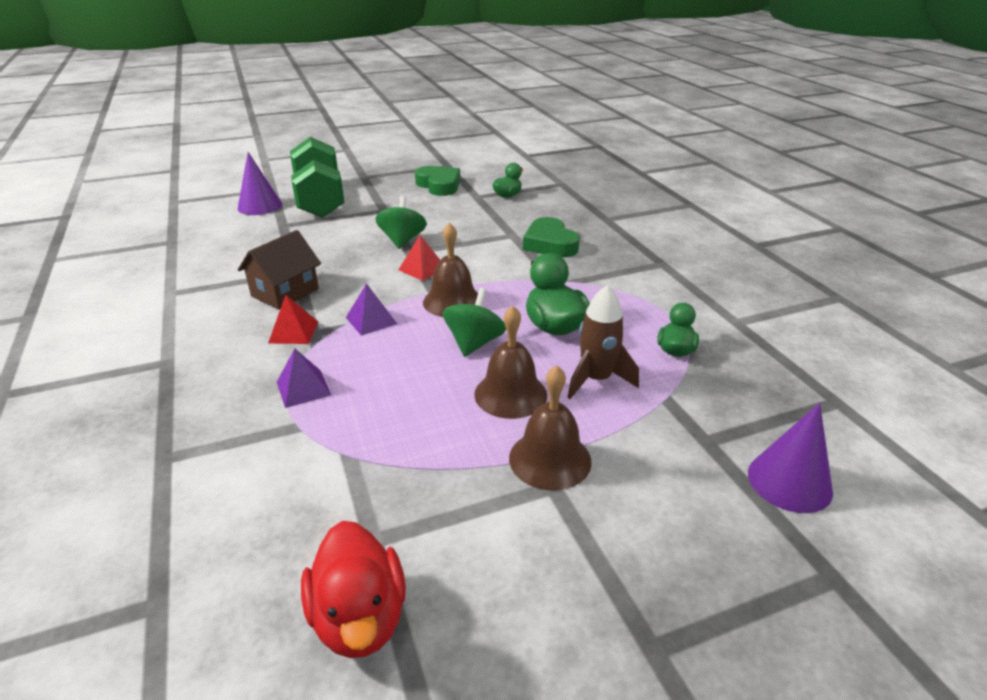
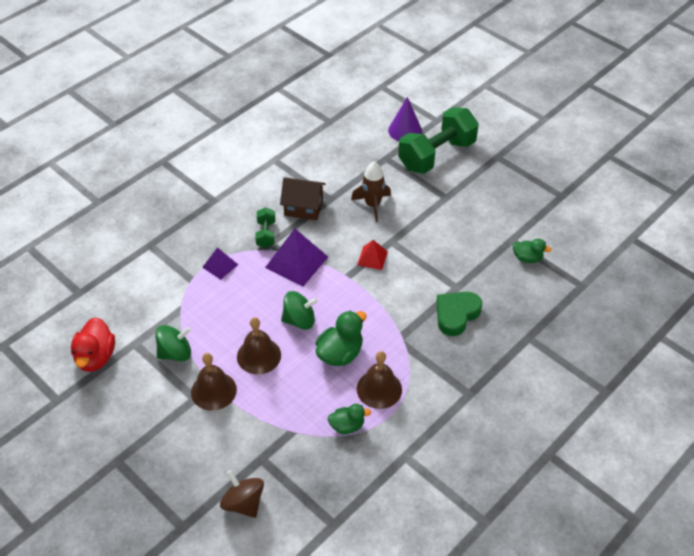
camera: 65 degrees right, 15 degrees up
red pyramid [268,295,318,344] -> green dumbbell [255,207,275,248]
red duck [301,521,406,658] -> red duck turned 45 degrees counterclockwise [71,317,115,372]
purple pyramid [346,283,397,336] -> purple pyramid [265,228,328,287], size x1.79
green spinning top [375,196,427,249] -> green spinning top moved to [155,325,191,361]
green heart [415,166,461,196] -> none
brown bell [423,222,478,317] -> brown bell moved to [357,351,402,409]
brown rocket [567,285,639,399] -> brown rocket moved to [351,162,391,222]
purple cone [748,403,833,513] -> brown spinning top [220,470,264,518]

